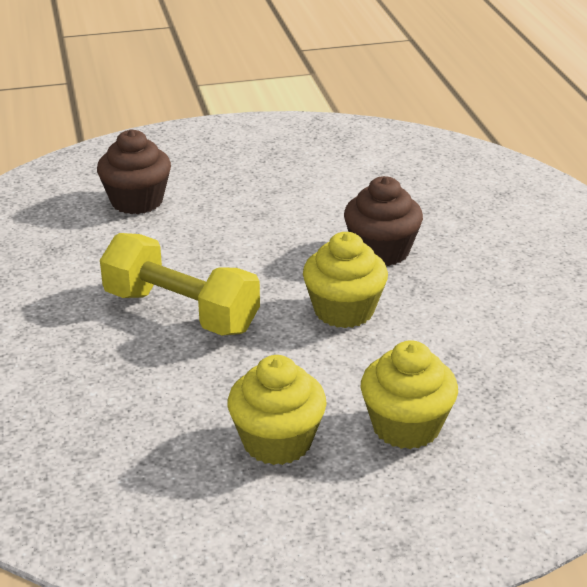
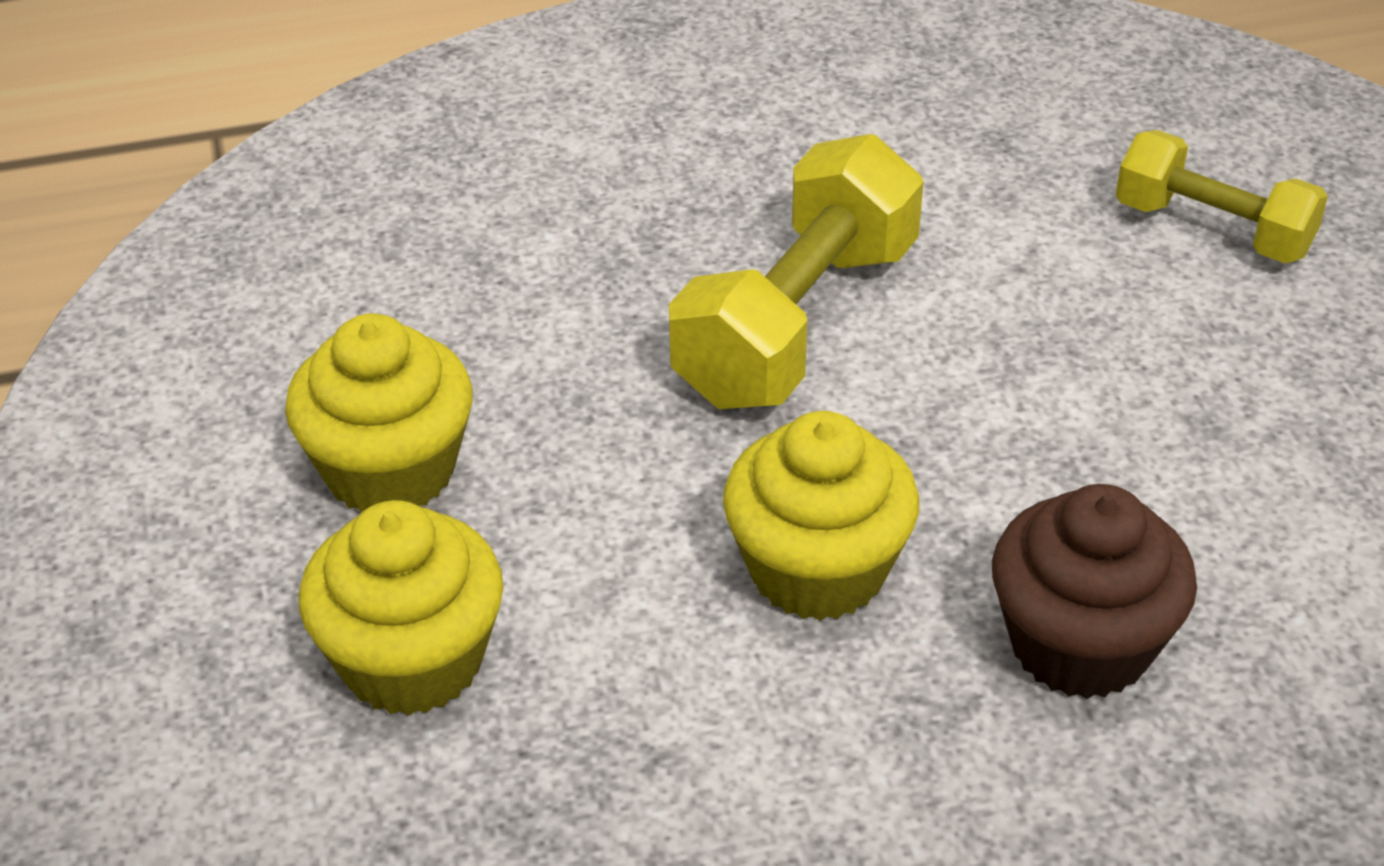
camera: 90 degrees right, 10 degrees up
brown cupcake [97,129,171,214] -> yellow dumbbell [1116,130,1328,263]

